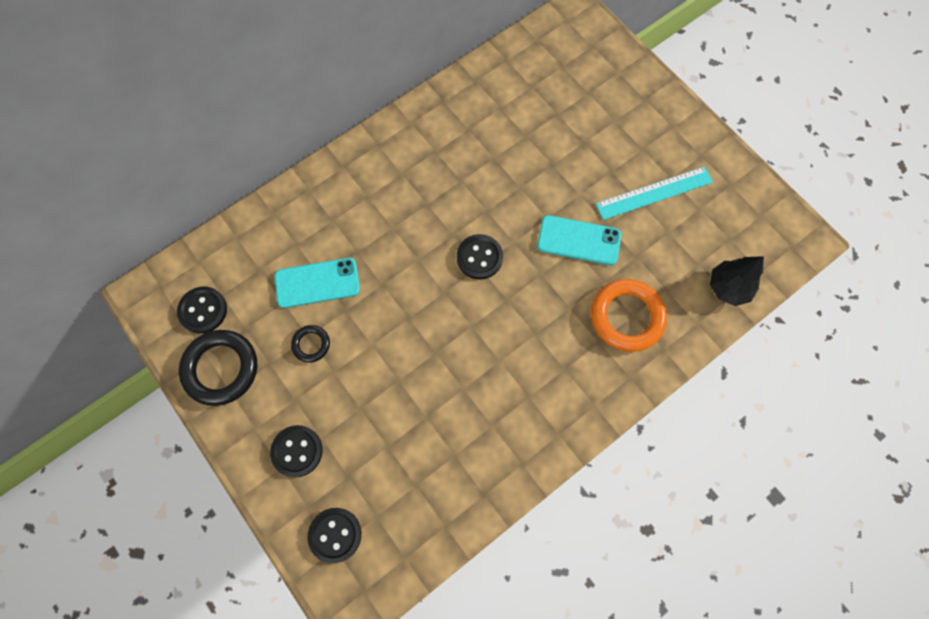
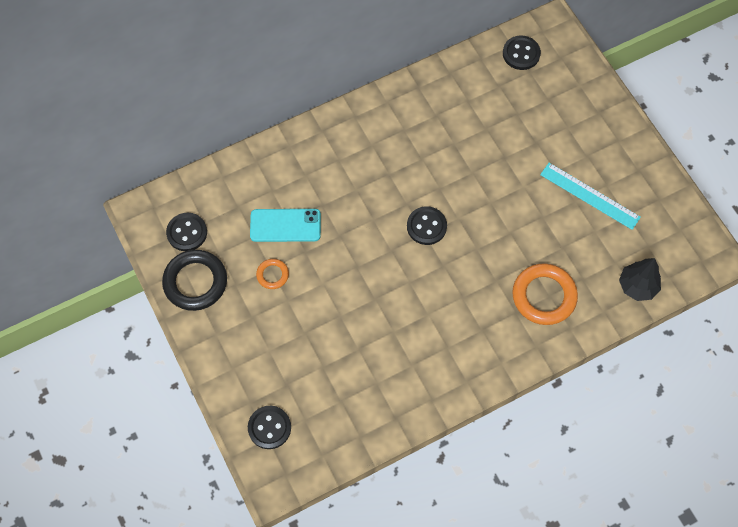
camera: 10 degrees right, 5 degrees down
black button [270,425,323,478] -> black button moved to [503,36,541,70]
black ring [291,325,330,363] -> orange ring [256,259,289,289]
turquoise phone [537,215,621,265] -> none
turquoise ruler [596,166,713,220] -> turquoise ruler turned 45 degrees clockwise [540,163,641,230]

